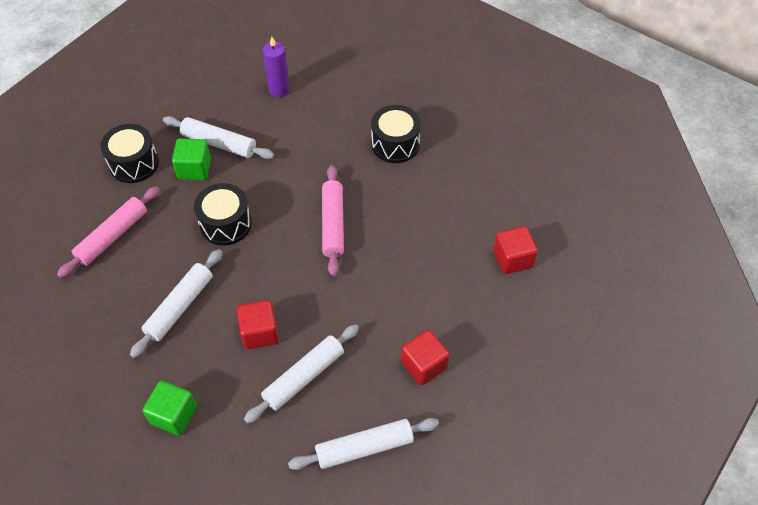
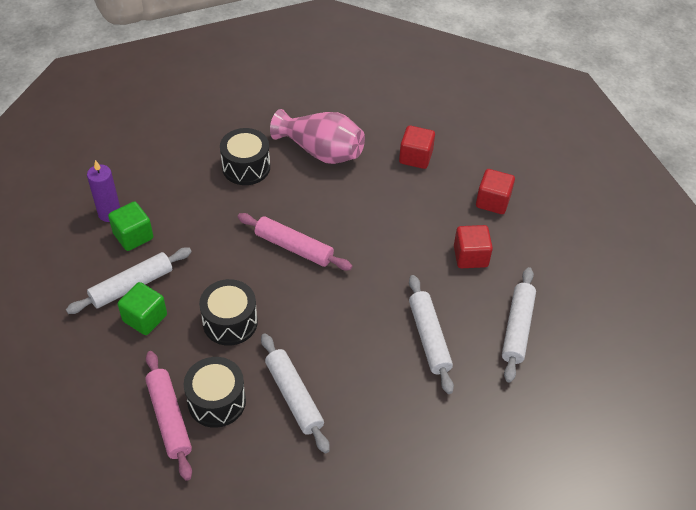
camera: 60 degrees left, 5 degrees down
black drum [101,124,159,183] -> black drum moved to [184,357,246,428]
green cube [143,381,197,435] -> green cube moved to [108,201,153,251]
red cube [237,300,279,349] -> red cube moved to [476,169,515,214]
none -> pink vase [270,109,365,164]

